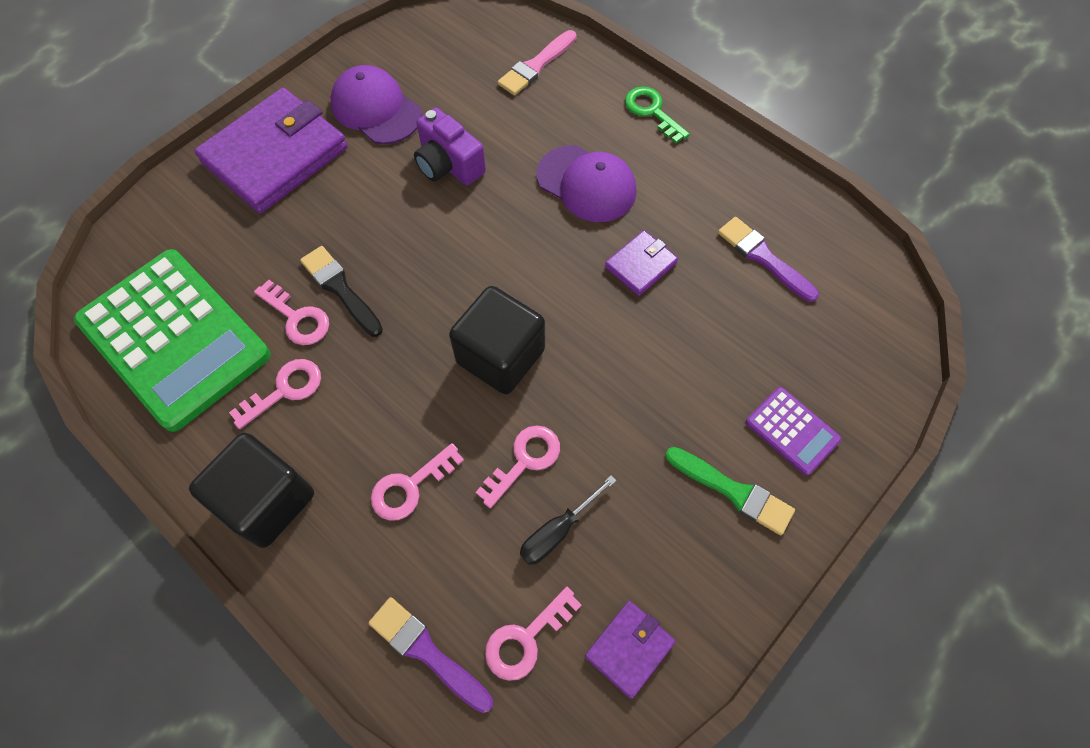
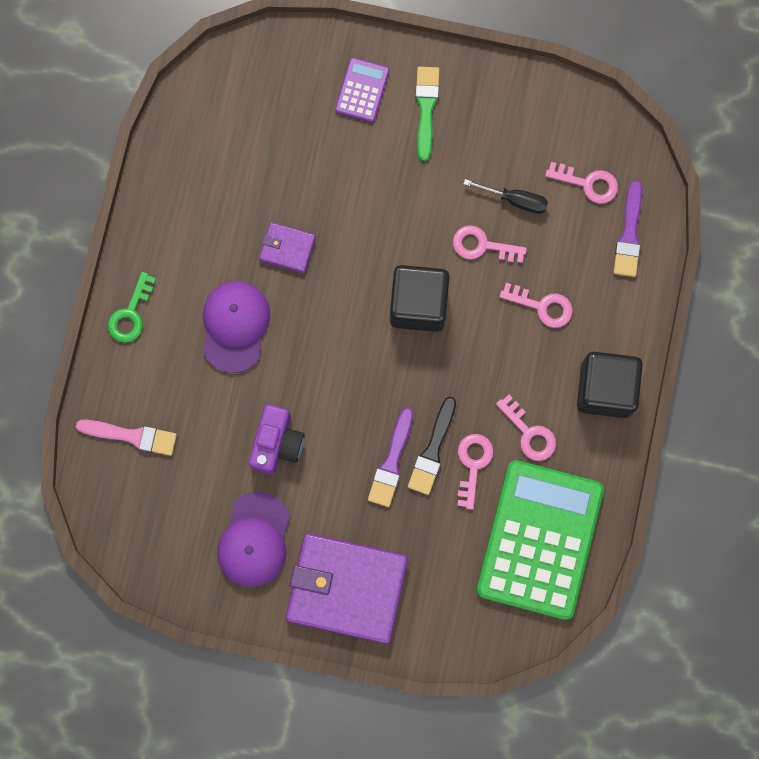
camera: 120 degrees left, 15 degrees up
pink key [229,359,321,429] -> pink key turned 150 degrees counterclockwise [496,395,556,461]
purple wallet [585,601,676,699] -> none
purple brush [718,217,819,302] -> purple brush moved to [368,408,413,507]

